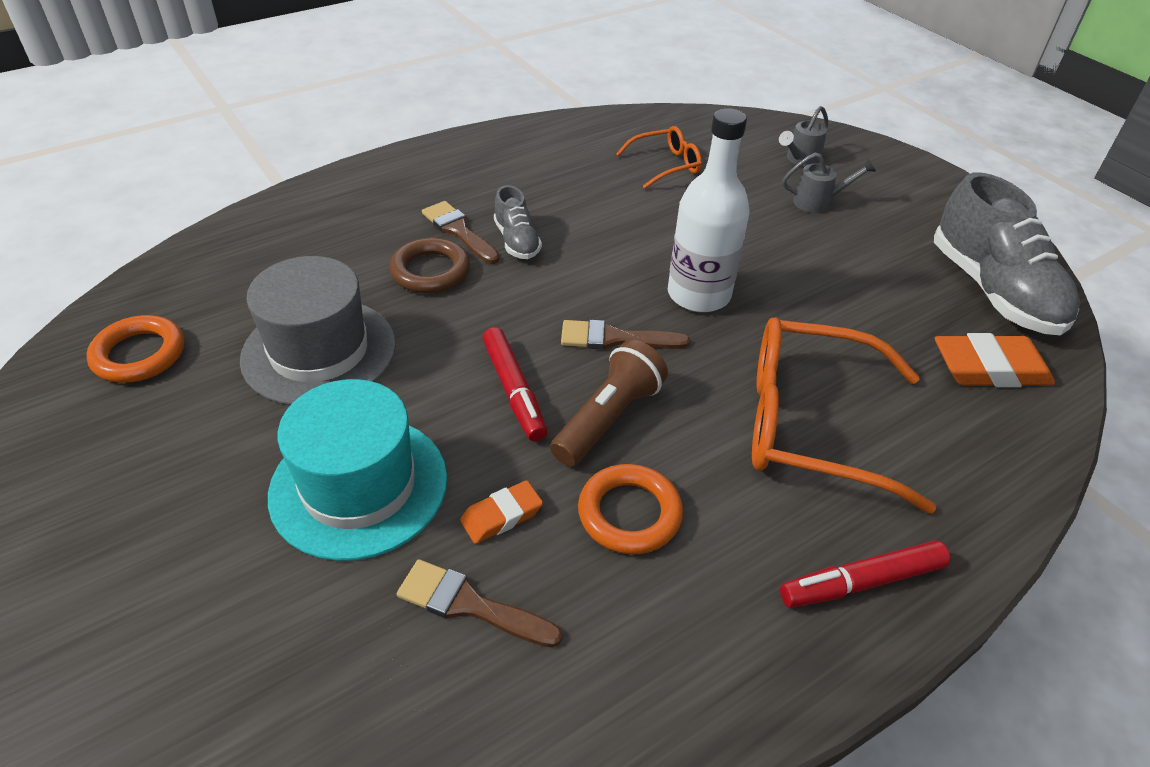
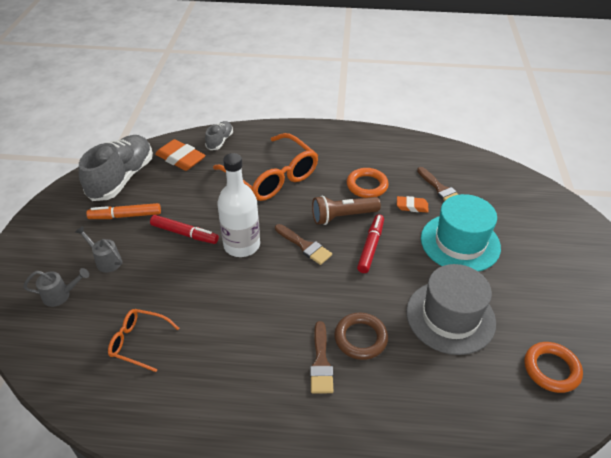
camera: 140 degrees left, 0 degrees up
grey shoe [494,185,542,259] -> grey shoe moved to [205,121,233,150]
red marker [780,541,950,608] -> red marker moved to [150,215,219,244]
none -> orange marker [86,203,161,219]

